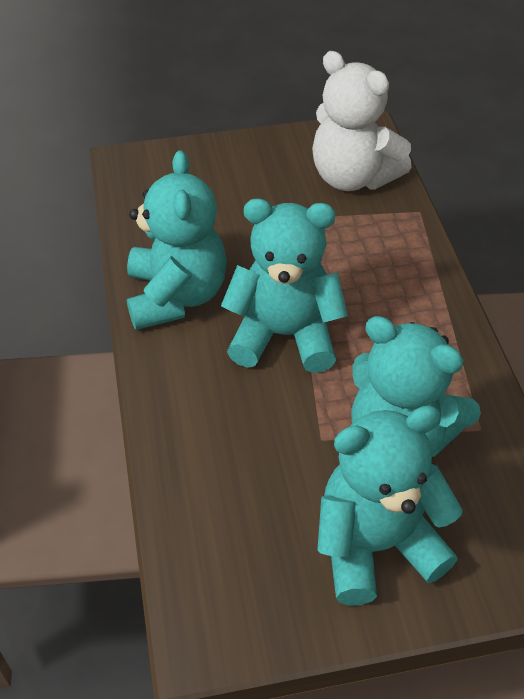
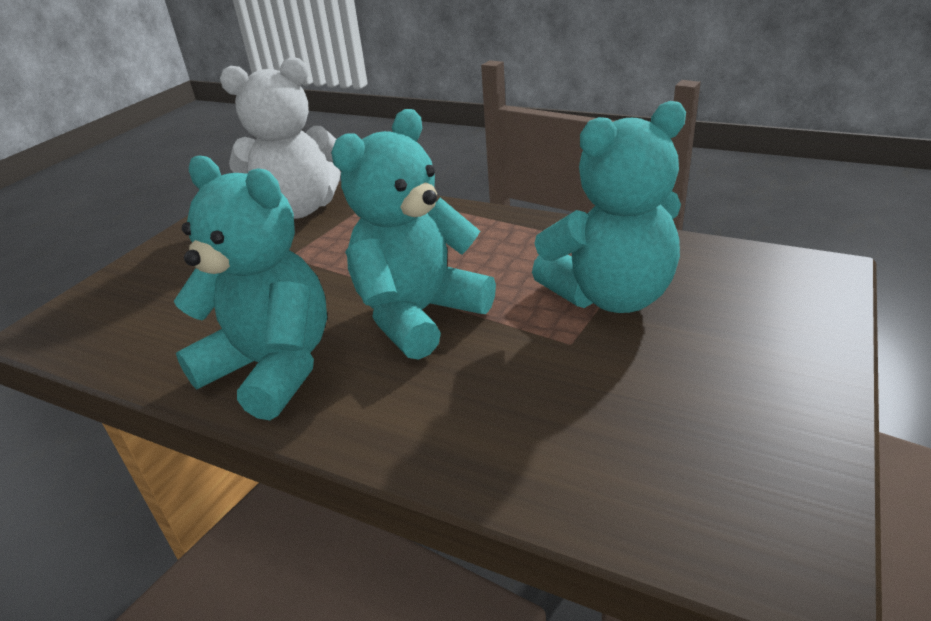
camera: 50 degrees left, 15 degrees down
turquoise teddy bear [317,406,463,606] -> none

